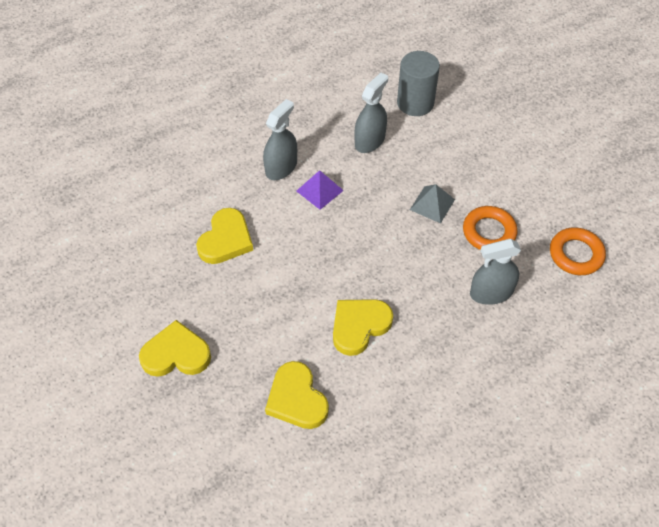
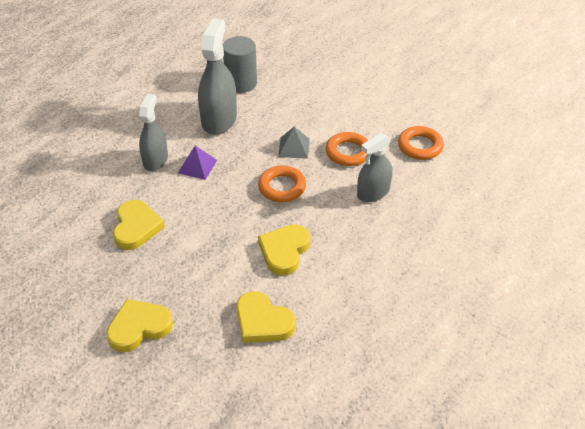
camera: 25 degrees left, 10 degrees down
grey spray bottle [354,73,388,153] -> grey spray bottle [198,19,237,135], size x1.52
none -> orange ring [258,166,306,202]

